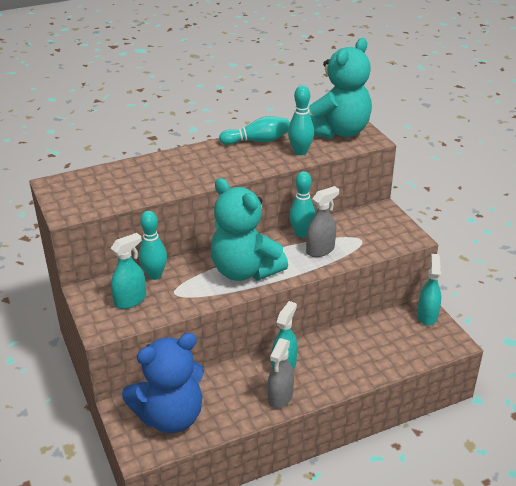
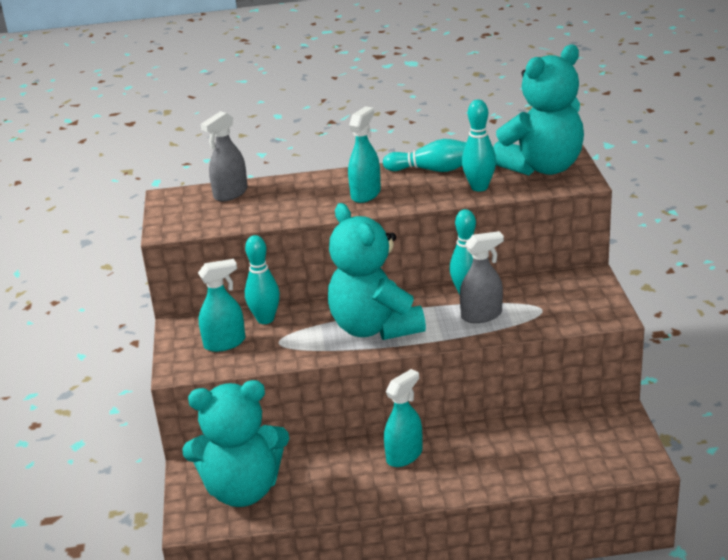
camera: 20 degrees right, 5 degrees down
blue teddy bear [122,333,204,433] -> turquoise teddy bear [182,380,289,507]
grey spray bottle [268,338,294,409] -> grey spray bottle moved to [201,111,248,202]
turquoise spray bottle [417,254,441,326] -> turquoise spray bottle moved to [348,106,381,203]

